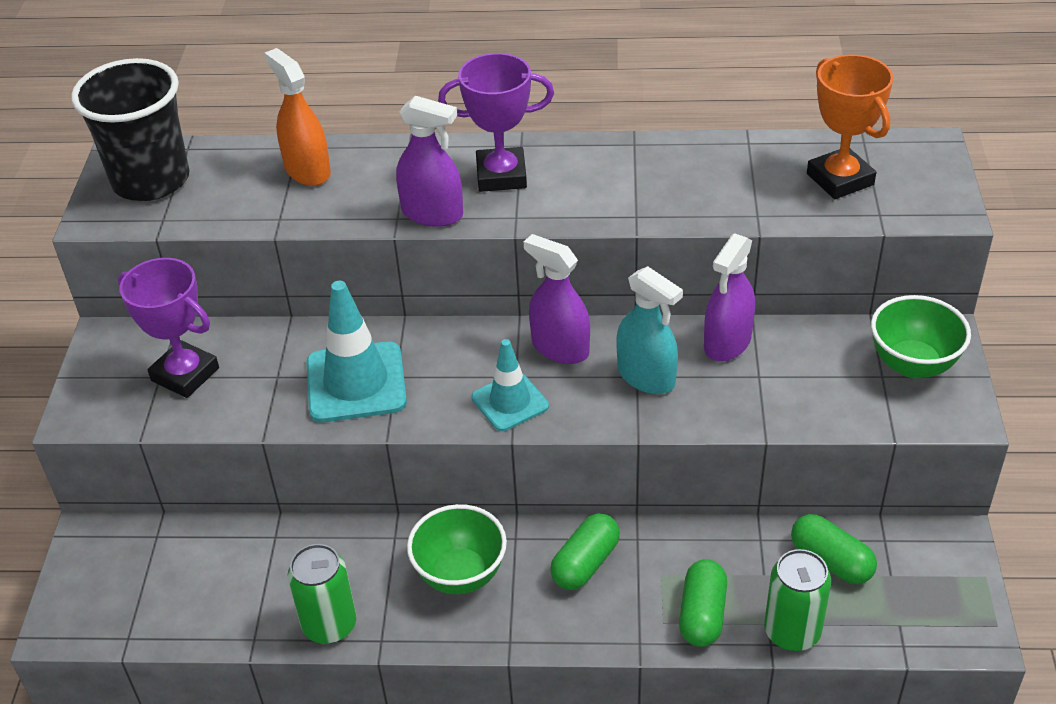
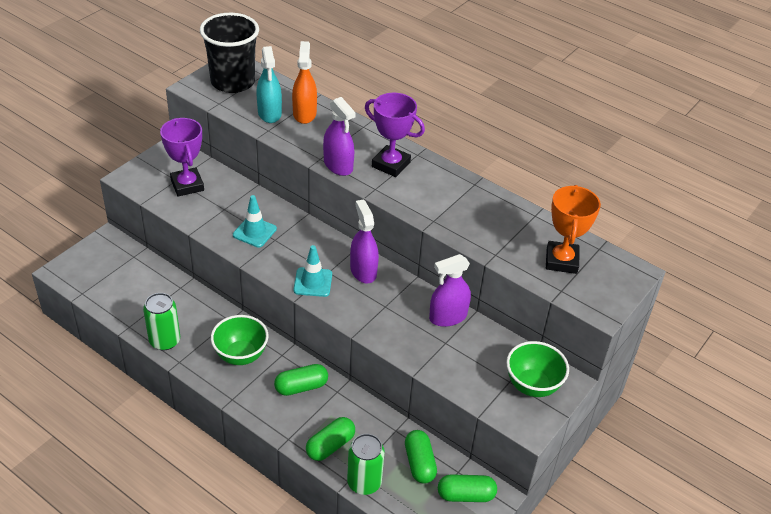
camera: 30 degrees right, 0 degrees up
turquoise traffic cone [306,281,407,422] -> turquoise traffic cone [233,195,277,247], size x0.63
turquoise spray bottle [616,266,683,394] -> turquoise spray bottle moved to [256,46,282,123]
none -> green capsule [438,474,497,502]

